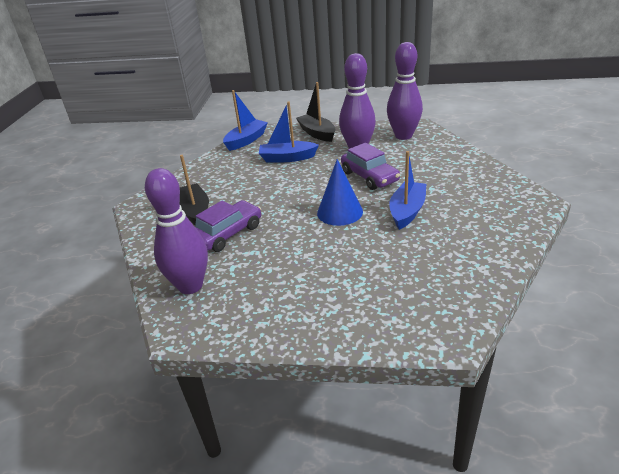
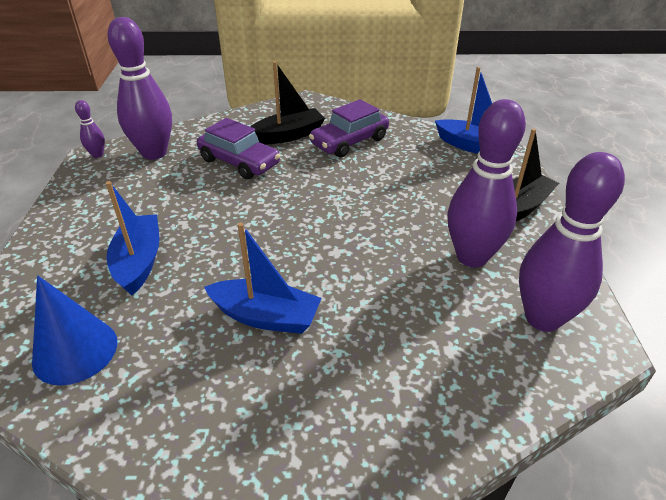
camera: 80 degrees right, 5 degrees up
blue boat [259,102,319,162] -> blue boat moved to [106,181,159,296]
blue cone [317,159,363,226] -> blue cone moved to [32,275,117,386]
purple car [341,143,400,190] -> purple car moved to [309,99,389,158]
none -> purple bowling pin [75,100,105,158]

